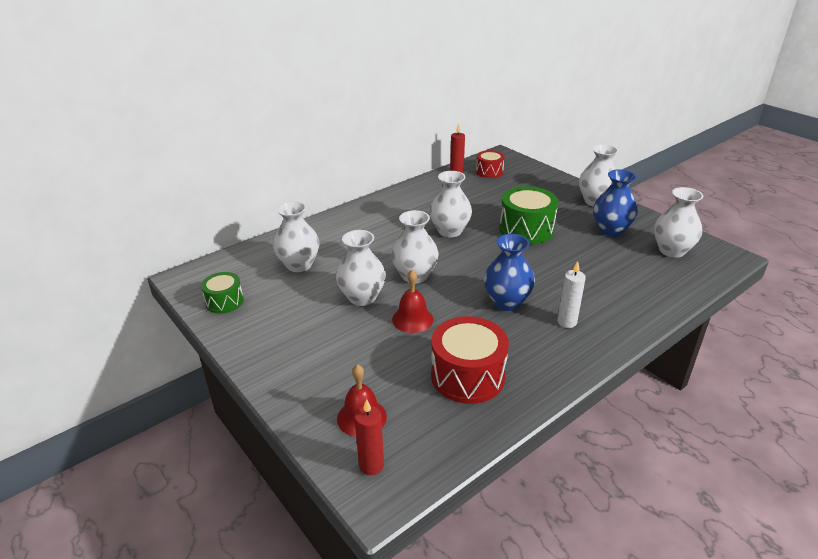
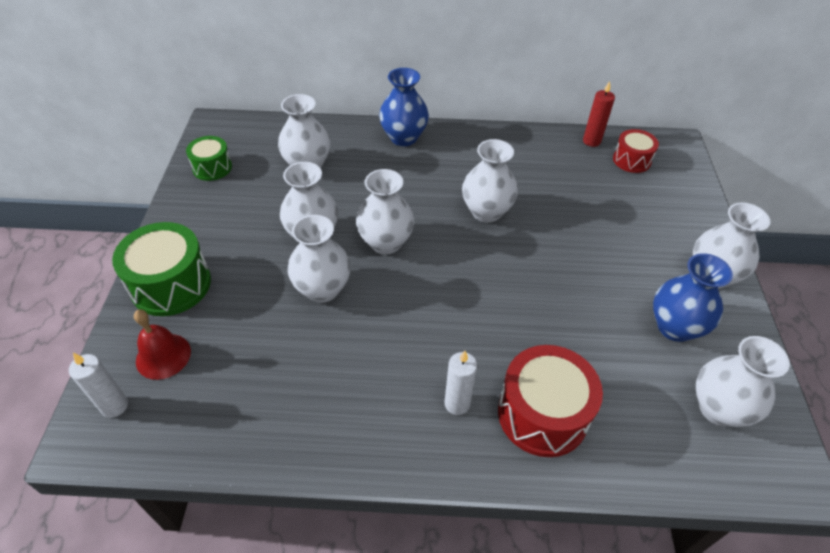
camera: 40 degrees right, 15 degrees up
red candle [354,399,384,475] -> white candle [69,353,128,418]
red bell [392,270,434,333] -> white vase [287,215,351,303]
red drum [431,316,509,404] -> red drum moved to [498,345,603,457]
blue vase [484,234,535,311] -> blue vase moved to [379,68,429,146]
green drum [499,186,559,244] -> green drum moved to [112,222,211,316]

